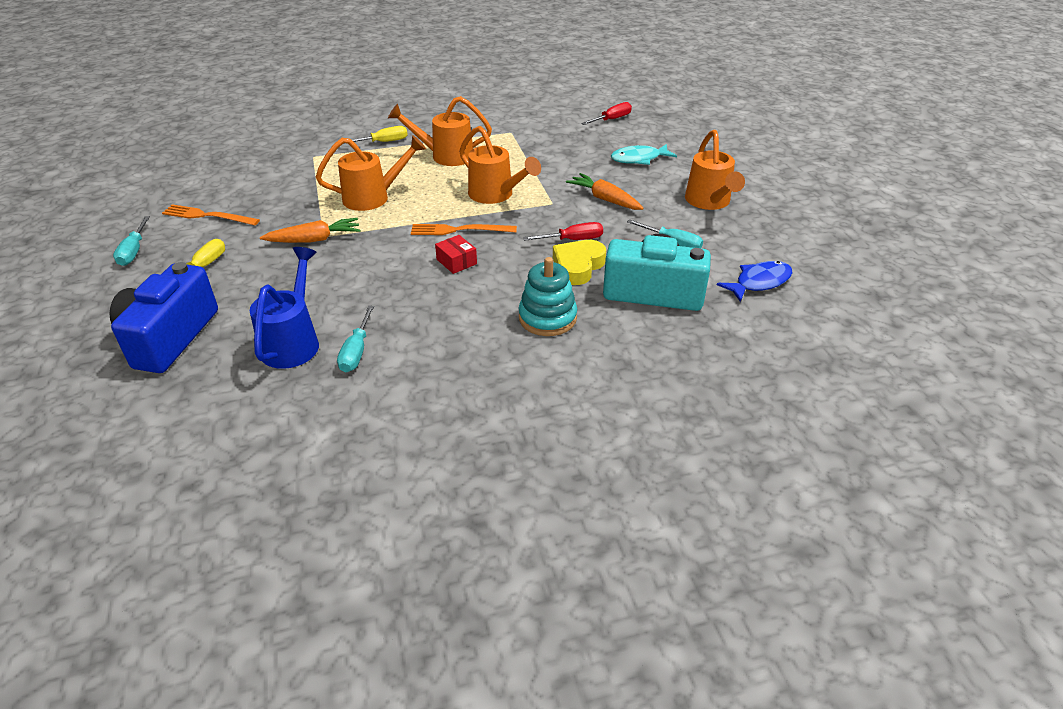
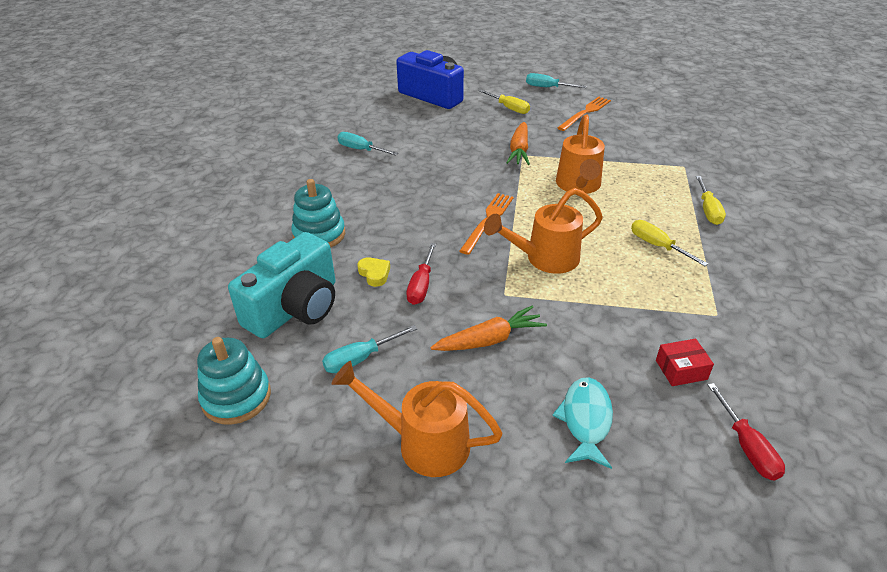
camera: 115 degrees right, 0 degrees up
blue watering can [250,247,319,369] -> none
orange watering can [388,96,492,166] -> yellow screwdriver [631,220,708,266]
red box [435,235,477,274] -> red box moved to [656,339,714,386]
yellow heart [553,240,606,285] -> yellow heart [357,257,390,287], size x0.58
blue fish [717,261,793,302] -> turquoise stacking toy [197,337,271,425]

